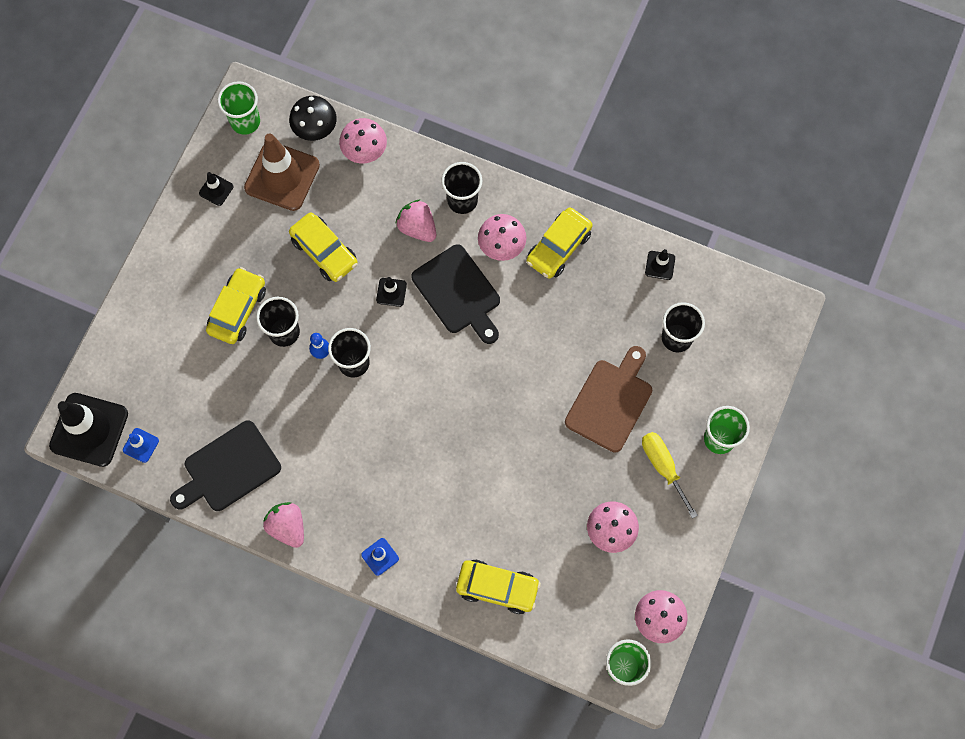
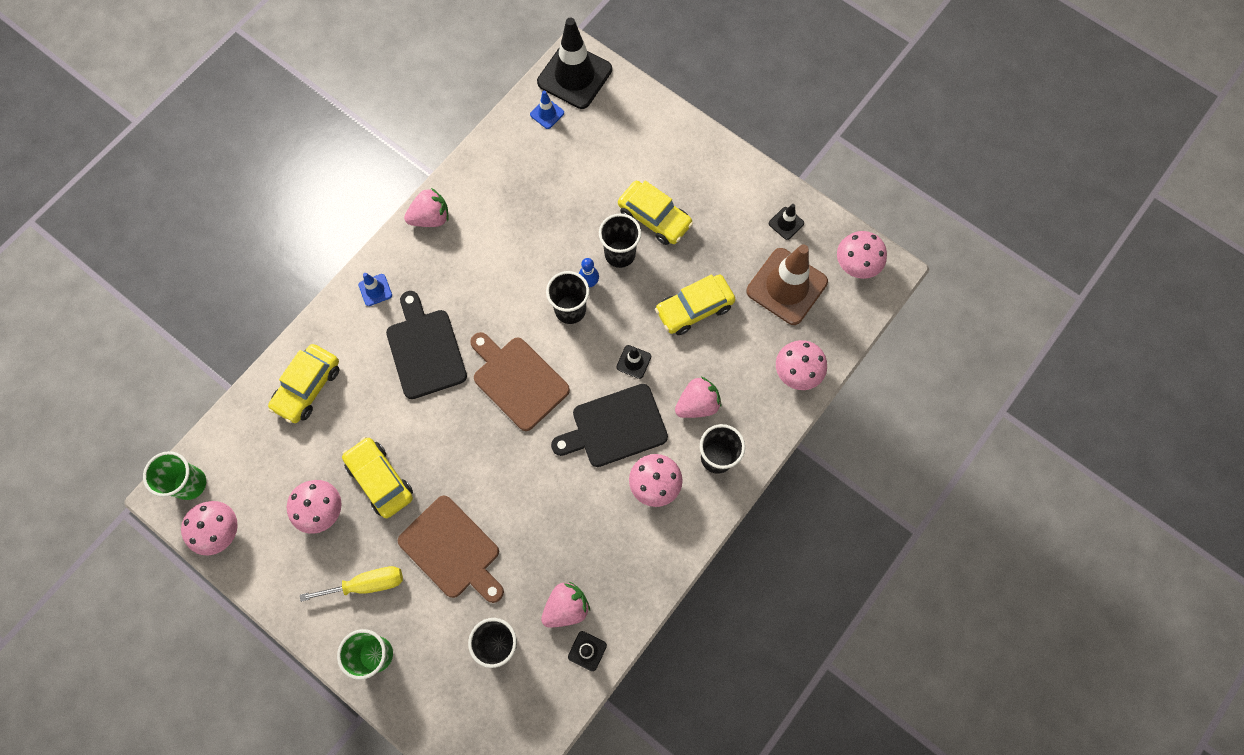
camera: 105 degrees right, 0 degrees up
black cutting board [170,421,281,511] -> black cutting board moved to [386,291,467,399]
green cup [217,81,260,135] -> pink mushroom [837,231,887,279]
black mushroom [289,96,337,141] -> none
yellow car [527,207,593,279] -> yellow car moved to [342,437,413,518]
none -> brown cutting board [470,332,570,431]
none -> pink strawberry [541,582,590,627]

